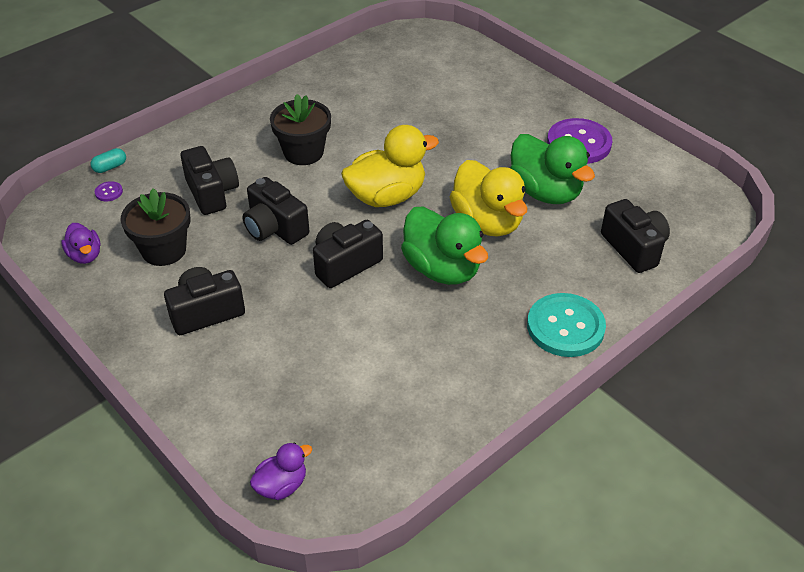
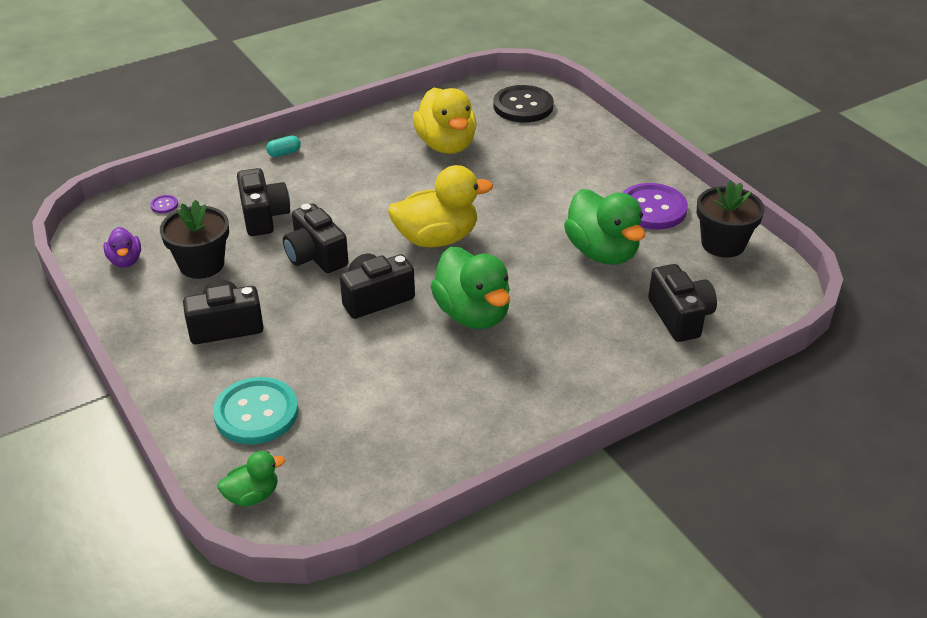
camera: 10 degrees right, 5 degrees down
turquoise capsule [91,148,126,173] -> turquoise capsule moved to [266,135,301,157]
purple duck [250,442,312,500] -> green duck [218,451,285,506]
black flower pot [270,94,331,165] -> black flower pot moved to [696,180,765,258]
yellow duck [449,160,528,237] -> yellow duck moved to [413,88,477,154]
turquoise button [527,293,606,357] -> turquoise button moved to [213,377,298,444]
none -> black button [493,85,554,122]

